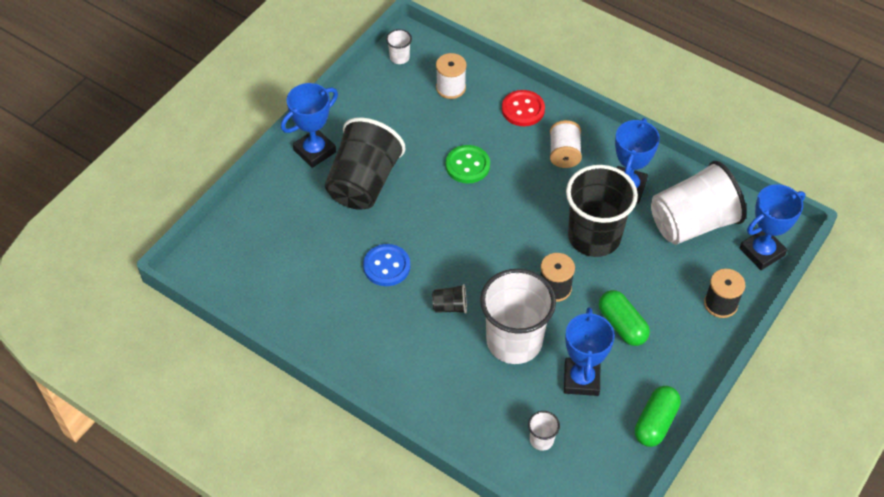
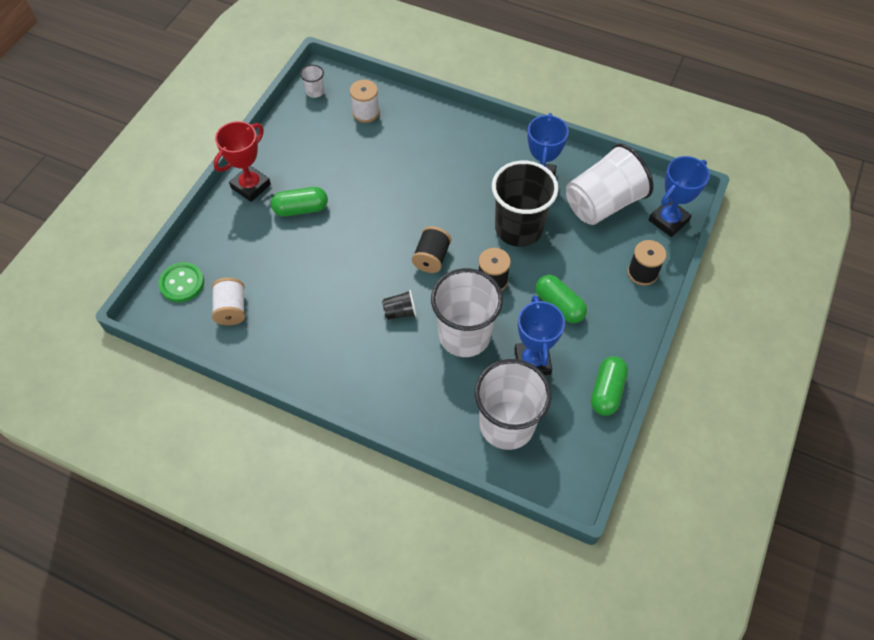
camera: 10 degrees left, 5 degrees up
blue trophy [281,83,338,168] -> red trophy [213,121,271,202]
black cup [325,117,406,210] -> green capsule [271,187,328,216]
blue button [363,244,410,286] -> none
green button [446,145,490,183] -> green button moved to [158,262,204,302]
red button [502,90,545,126] -> none
white cup [528,411,560,451] -> white cup [475,359,552,450], size x2.42
white spool [550,120,582,168] -> white spool moved to [212,278,245,325]
none -> black spool [412,226,451,273]

